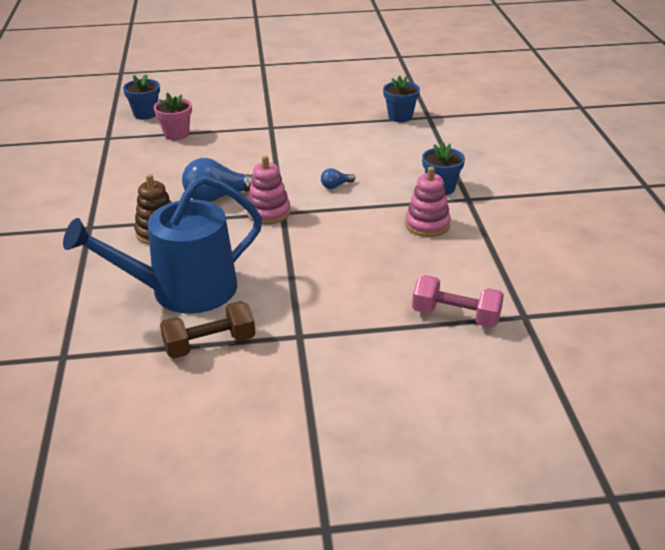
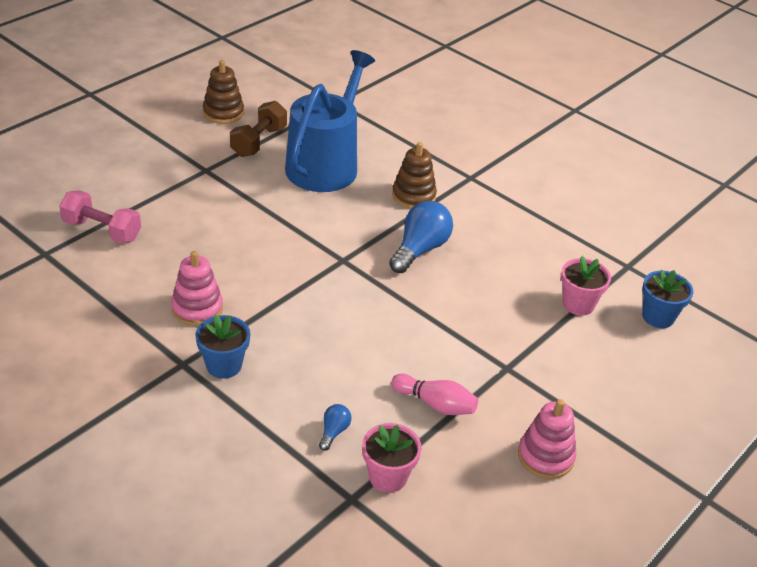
camera: 135 degrees right, 5 degrees up
pink stacking toy [247,155,291,224] -> pink stacking toy moved to [518,399,576,479]
blue light bulb [321,168,355,189] -> blue light bulb moved to [319,404,351,451]
blue flower pot [383,75,420,122] -> pink flower pot [362,423,422,493]
pink dumbbell [412,275,504,328] -> pink dumbbell turned 45 degrees clockwise [59,190,141,243]
none -> brown stacking toy [203,60,244,124]
none -> pink bowling pin [391,374,478,415]

